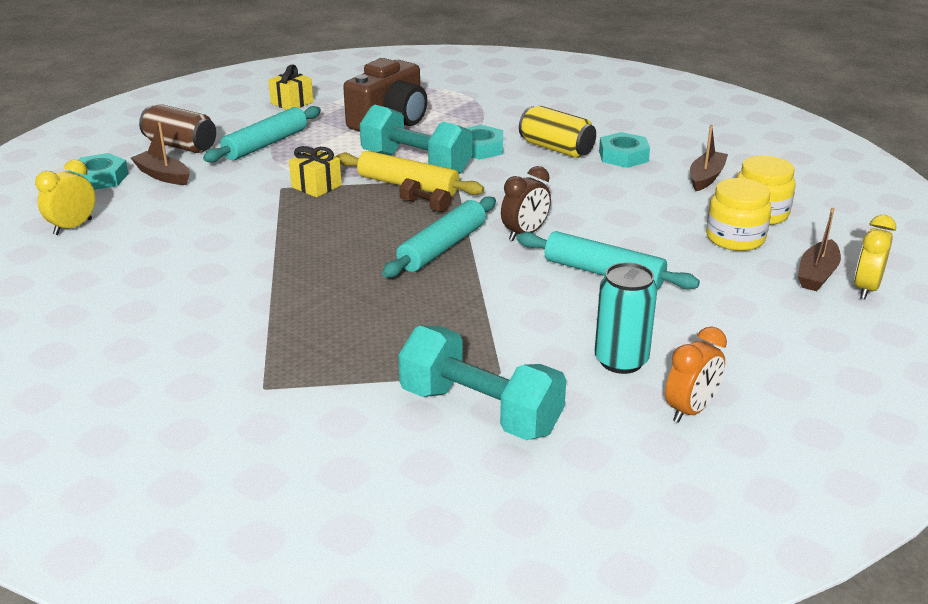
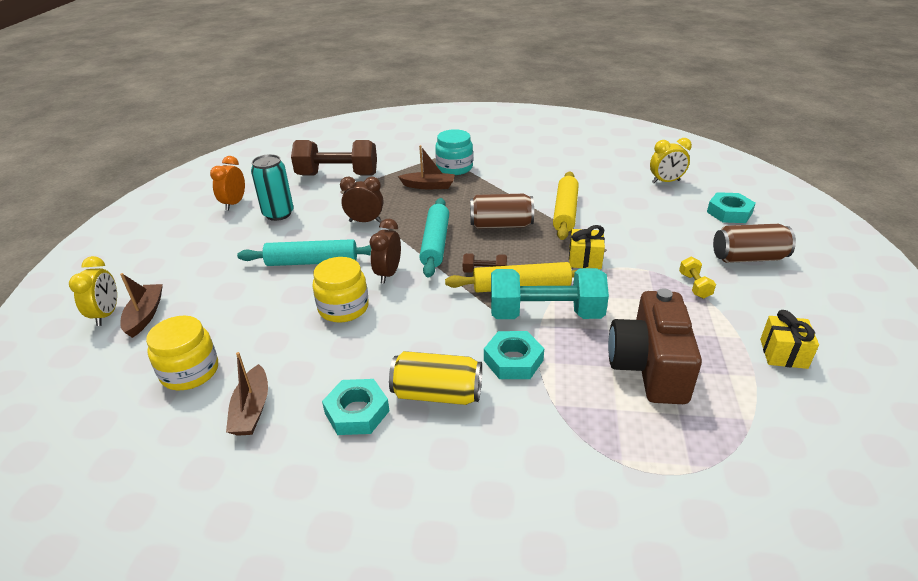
camera: 150 degrees right, 5 degrees up
yellow clock [35,159,95,235] -> yellow clock turned 75 degrees clockwise [650,138,692,183]
brown boat [131,122,190,185] -> brown boat moved to [398,145,455,189]
turquoise rolling pin [203,106,321,162] -> yellow dumbbell [679,256,716,298]
turquoise dumbbell [398,325,566,440] -> brown dumbbell [291,140,377,175]
yellow jar [706,178,772,251] -> yellow jar moved to [312,257,369,323]
none -> brown clock [340,176,383,222]
none -> turquoise jar [435,129,473,175]
none -> brown can [470,194,534,229]
none -> yellow rolling pin [553,172,579,240]

